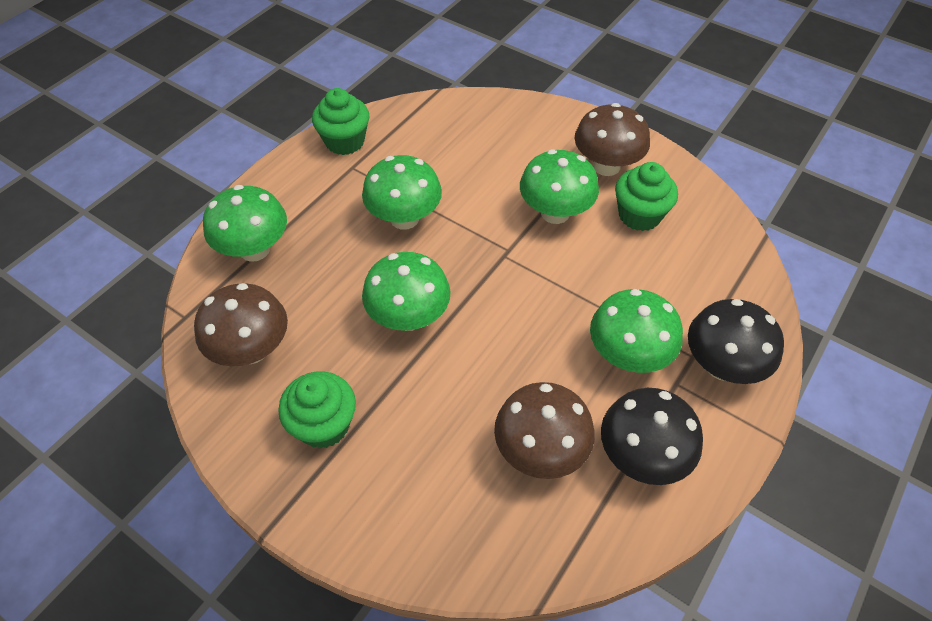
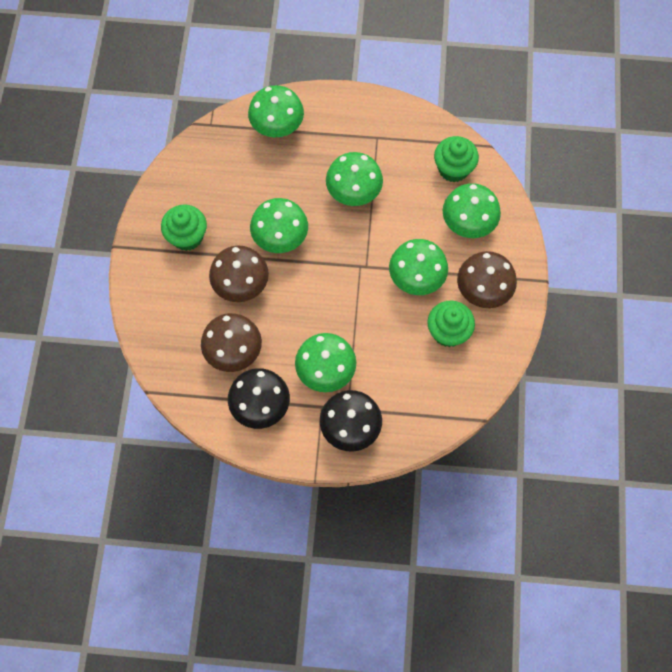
camera: 60 degrees right, 15 degrees up
brown mushroom [194,283,288,366] -> brown mushroom moved to [209,246,269,302]
green cupcake [312,88,370,155] -> green cupcake moved to [434,136,479,182]
none -> green mushroom [443,183,501,238]

